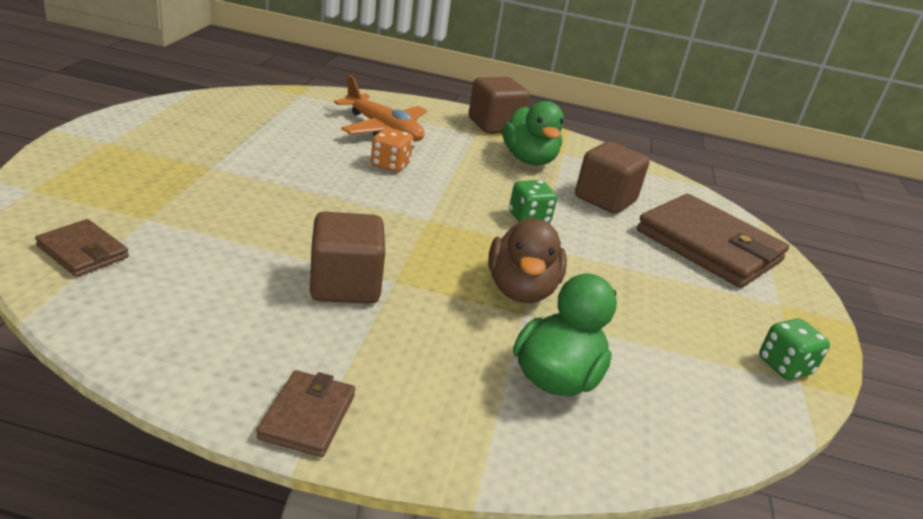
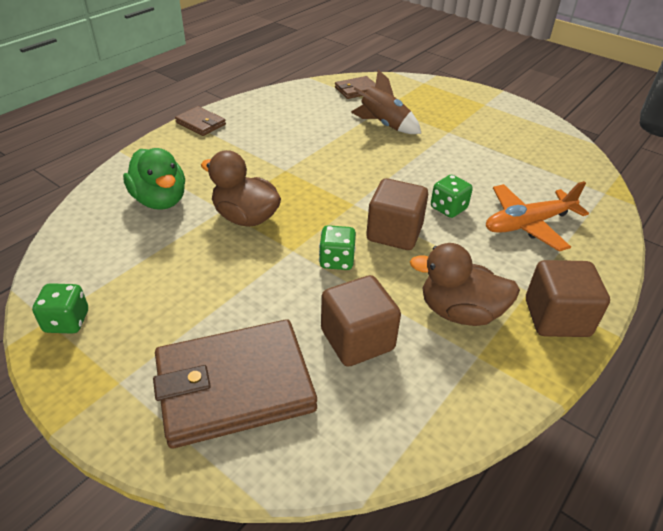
camera: 120 degrees right, 10 degrees up
brown cube [310,211,385,304] -> brown cube moved to [366,178,428,250]
orange dice [371,127,413,172] -> green dice [431,175,473,218]
green duck [503,101,564,165] -> brown duck [410,243,520,326]
none -> brown rocket [351,69,422,134]

